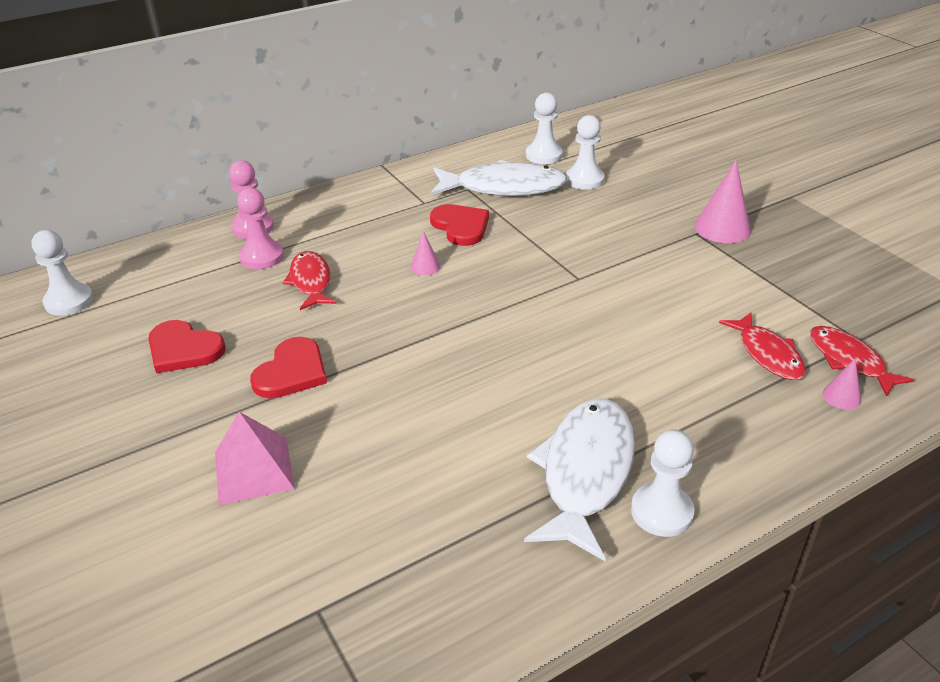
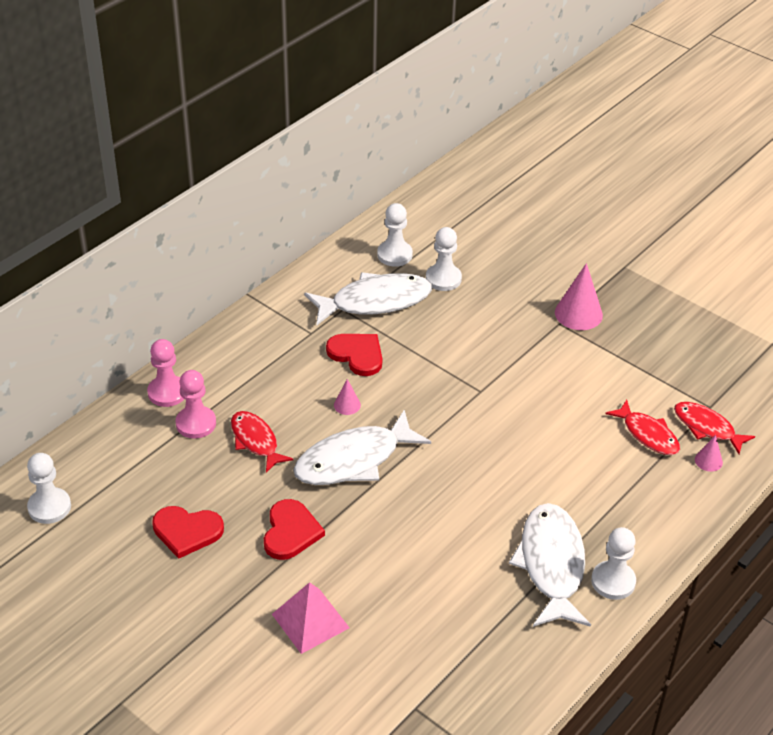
camera: 20 degrees left, 5 degrees up
none -> white fish [293,410,431,485]

